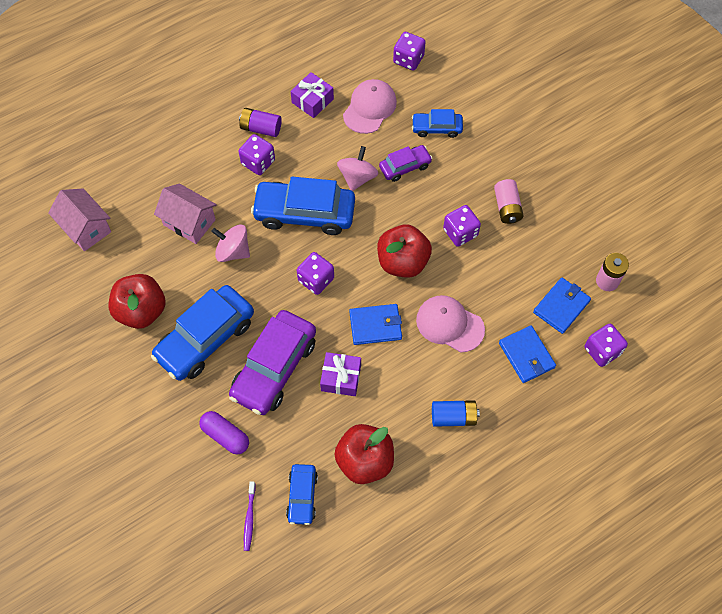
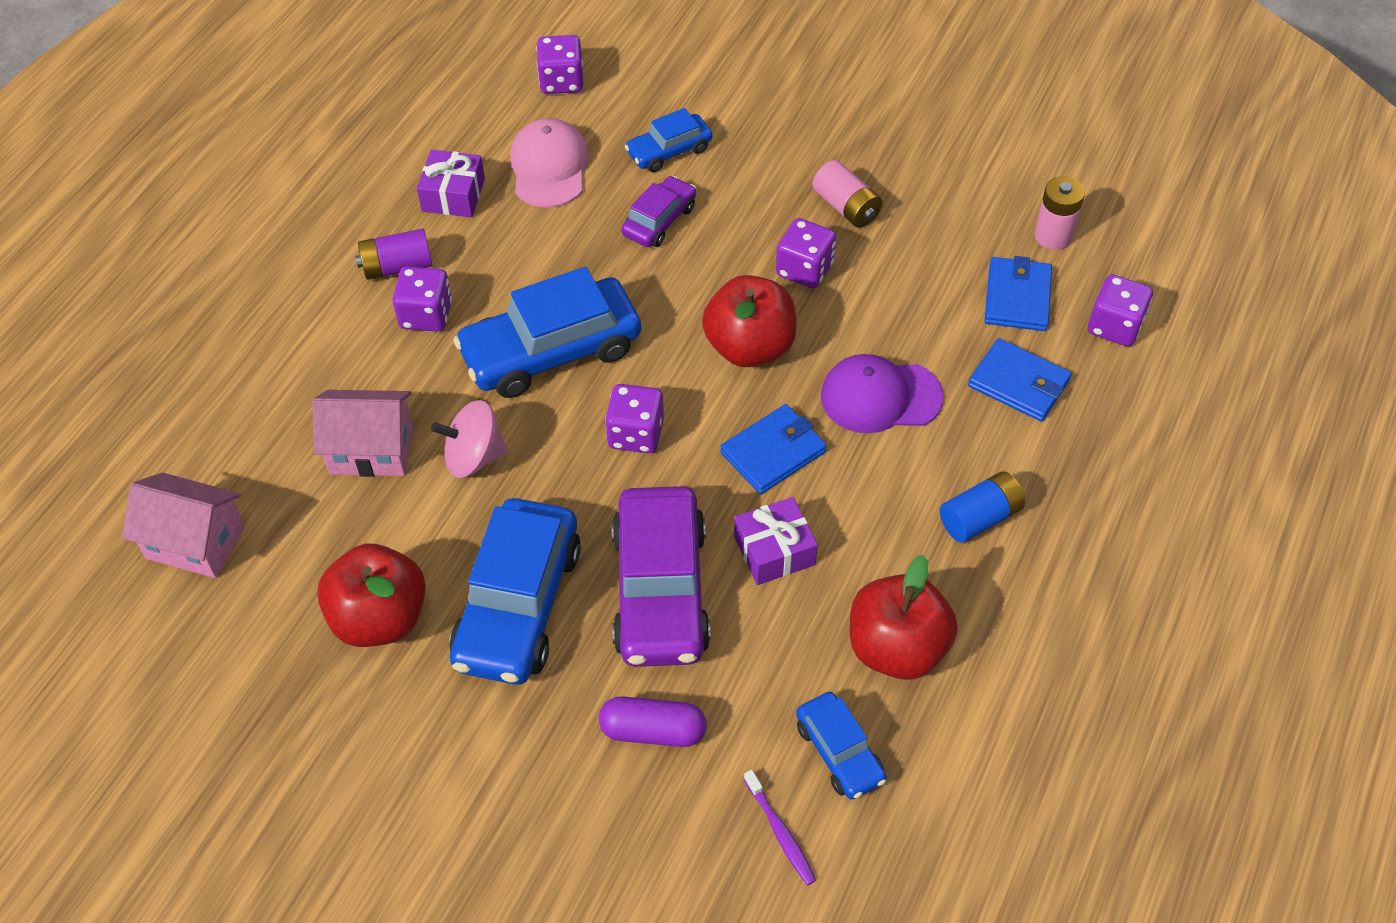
camera: 30 degrees left, 10 degrees down
pink spinning top [337,146,378,191] -> none
pink cap [416,295,485,353] -> purple cap [821,354,944,433]

